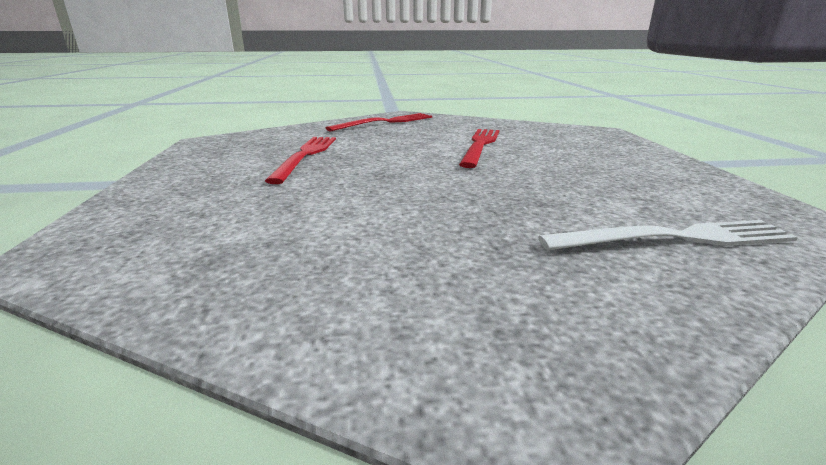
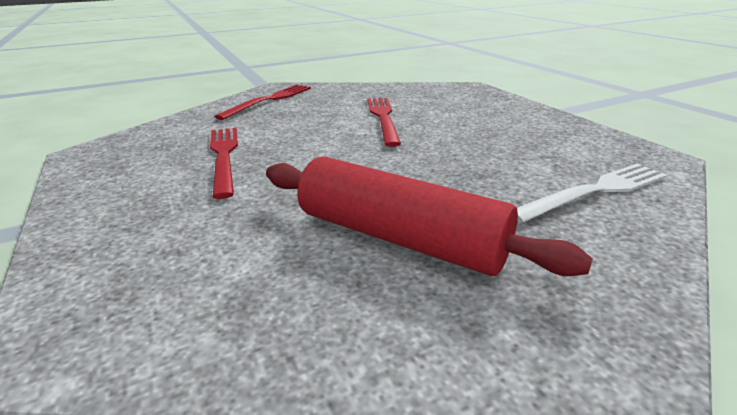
camera: 20 degrees left, 5 degrees up
none -> red rolling pin [266,157,593,276]

